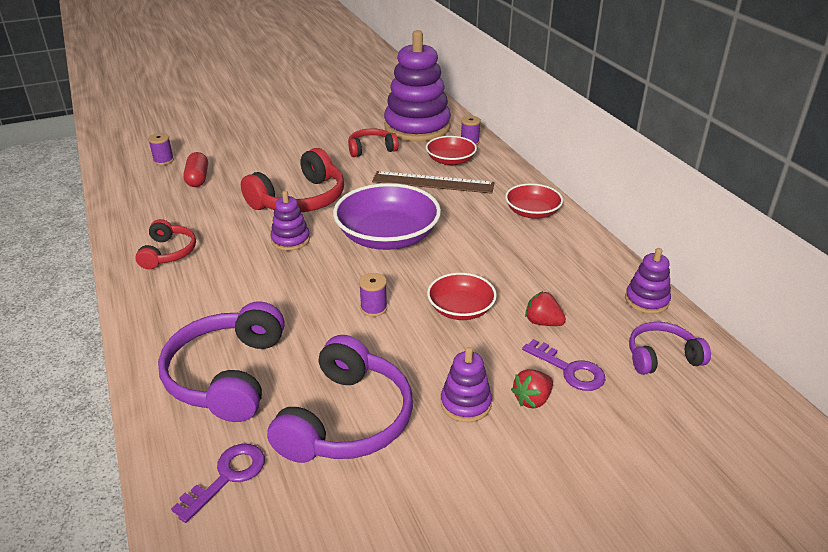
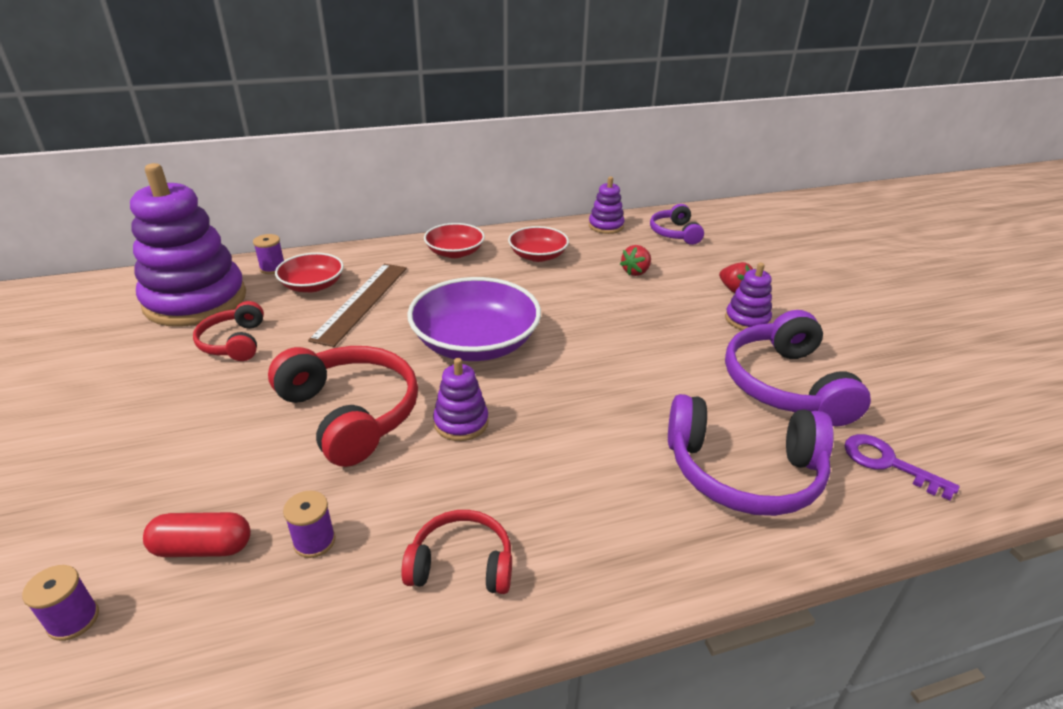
camera: 85 degrees left, 0 degrees up
purple headphones [267,335,413,463] -> purple headphones turned 120 degrees counterclockwise [725,310,871,426]
purple spool [359,273,387,317] -> purple spool moved to [283,491,335,558]
red bowl [427,273,497,320] -> red bowl moved to [508,226,569,262]
purple key [522,339,605,391] -> none

